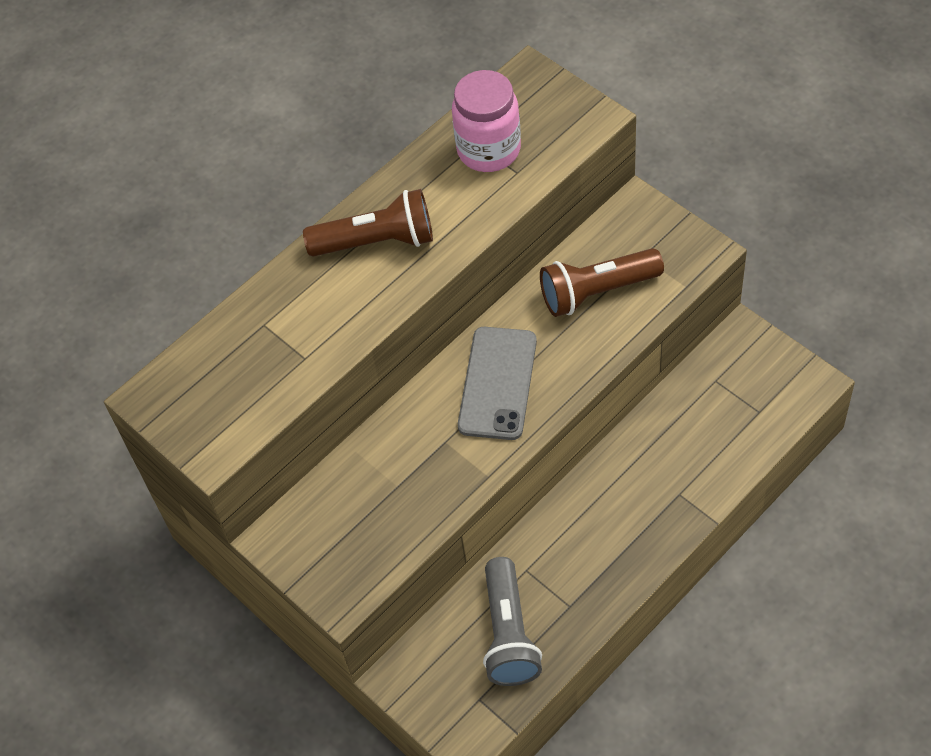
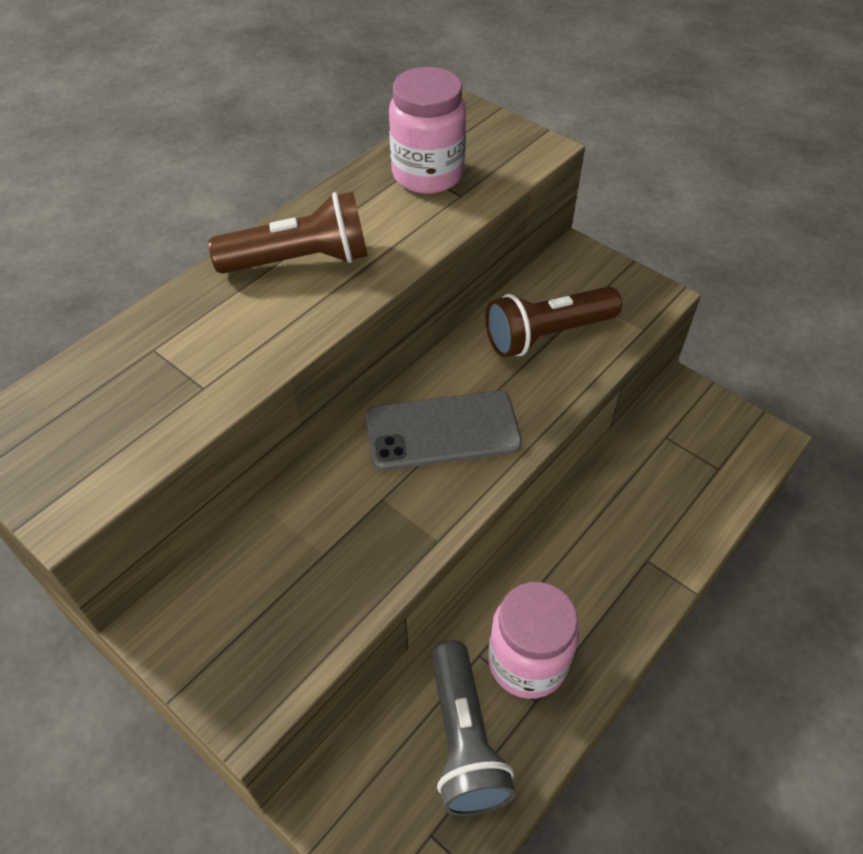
camera: 10 degrees left, 5 degrees down
grey phone [458,327,537,440] -> grey phone turned 75 degrees clockwise [366,391,522,471]
none -> pink jar [488,582,579,699]

